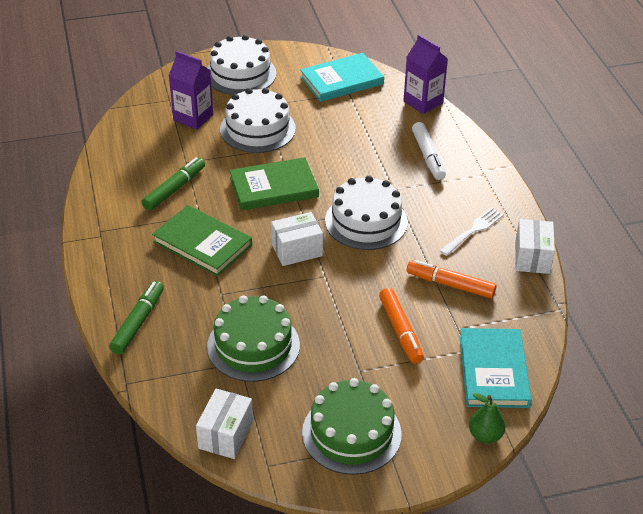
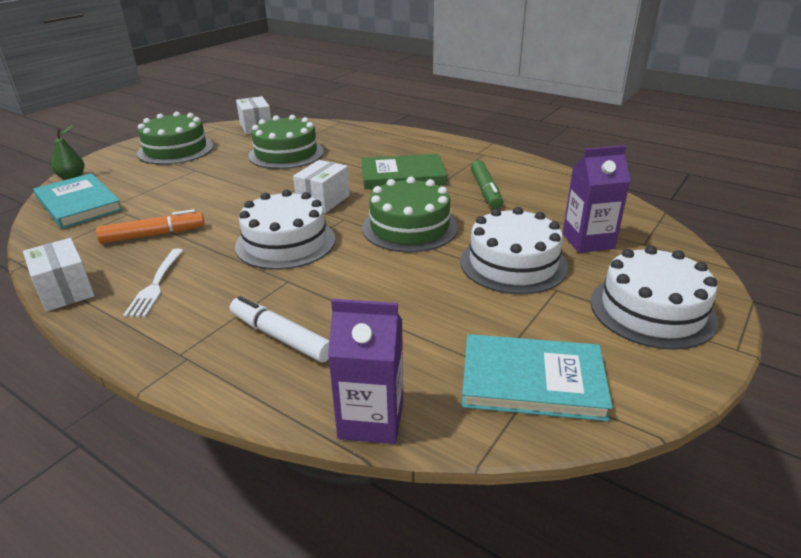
camera: 140 degrees right, 10 degrees down
green marker [109,281,164,355] -> none
green book [229,157,319,211] -> green cake [362,177,458,252]
turquoise book [300,53,384,102] -> turquoise book turned 75 degrees clockwise [462,334,613,421]
orange marker [379,288,424,364] -> none

